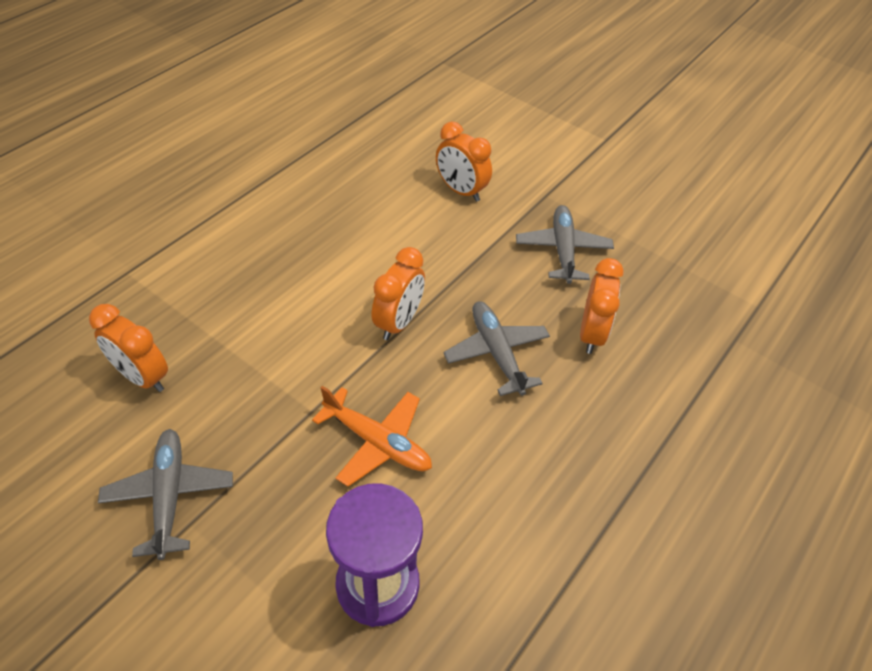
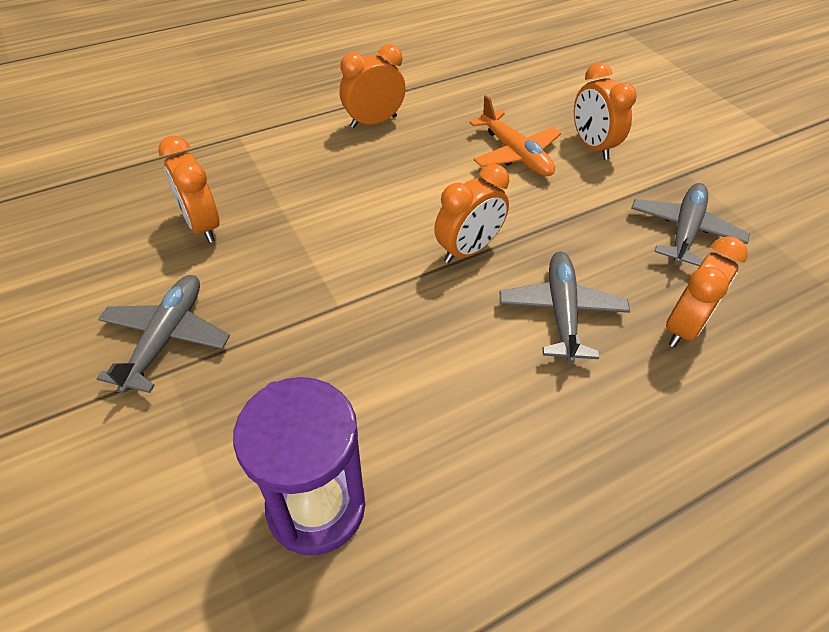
camera: 25 degrees right, 0 degrees up
orange plane [312,386,432,487] -> orange plane moved to [469,95,561,176]
none -> orange clock [340,44,406,128]

